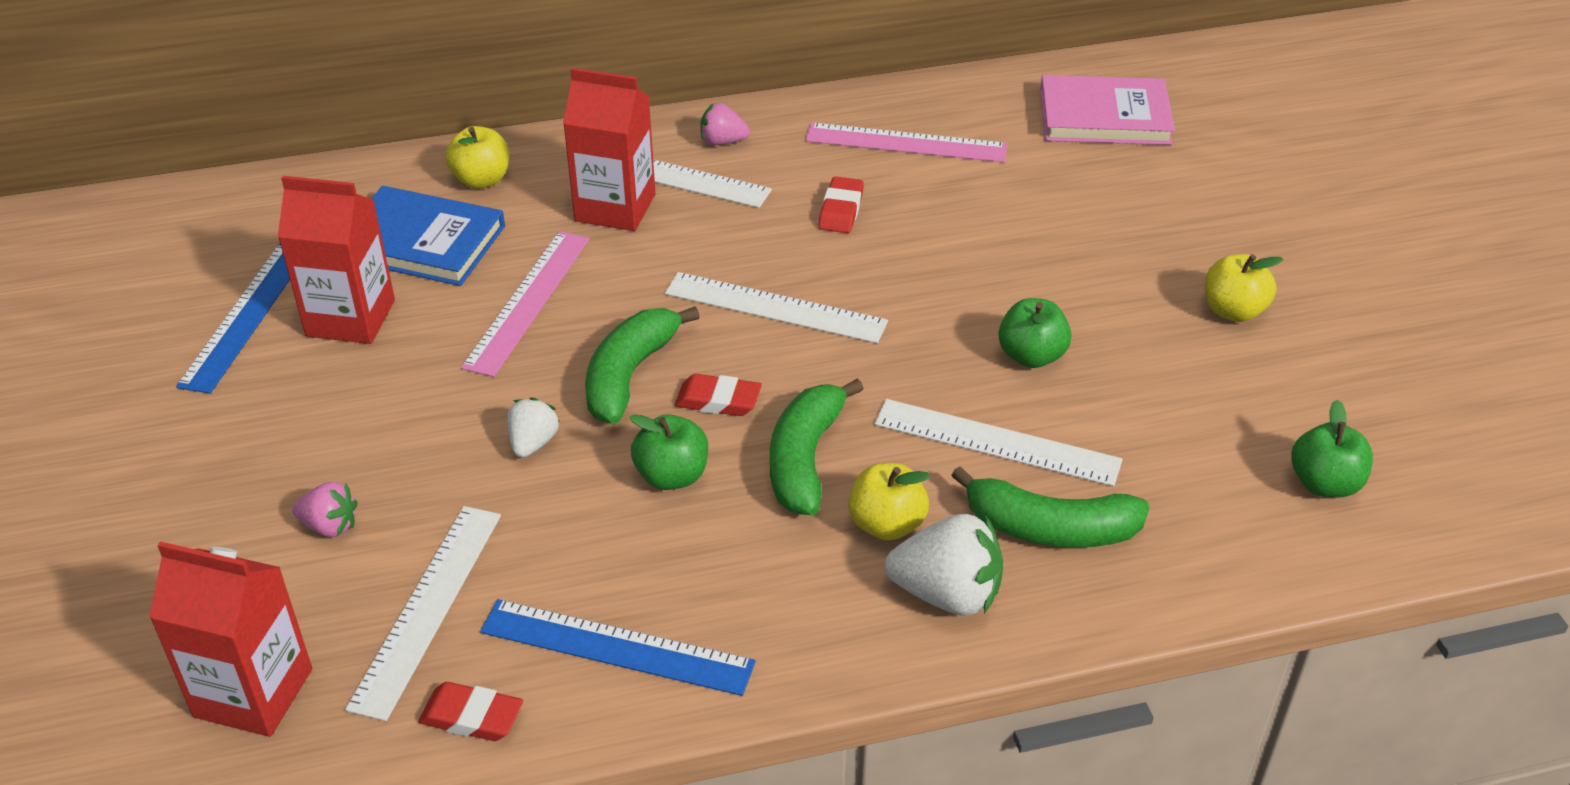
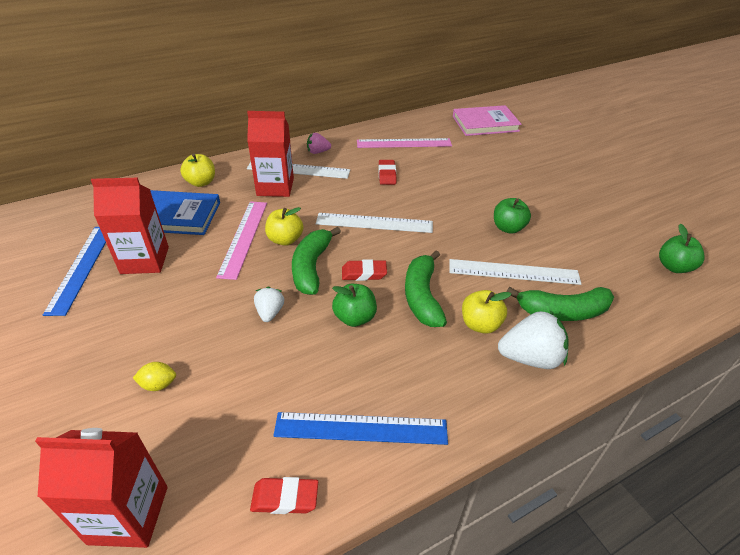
camera: 15 degrees left, 0 degrees up
pink strawberry [293,482,358,537] -> yellow lemon [133,362,176,391]
white ruler [345,506,501,721] -> none
yellow apple [1205,254,1283,322] -> yellow apple moved to [265,207,303,246]

